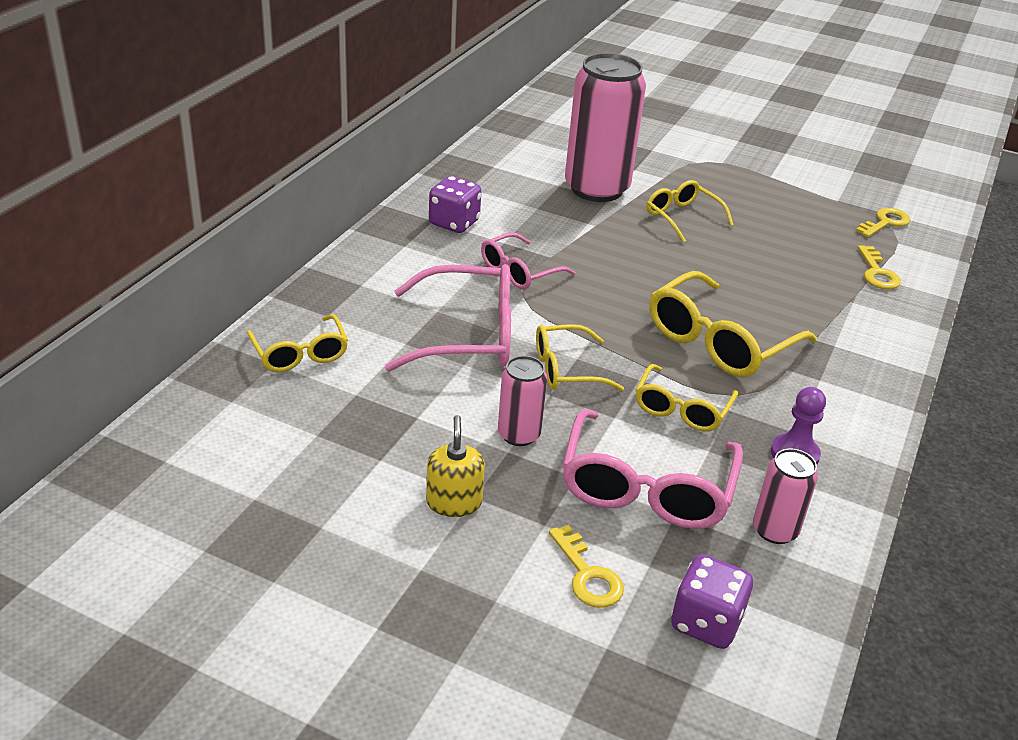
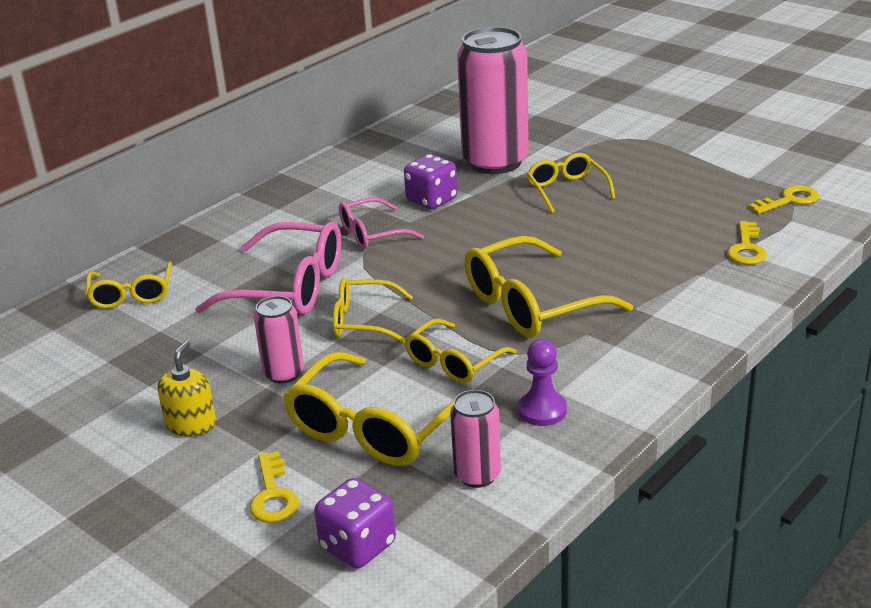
camera: 20 degrees right, 5 degrees down
purple dice [429,176,481,233] -> purple dice moved to [404,154,457,209]
pink glasses [562,409,743,529] -> yellow glasses [283,352,454,466]

